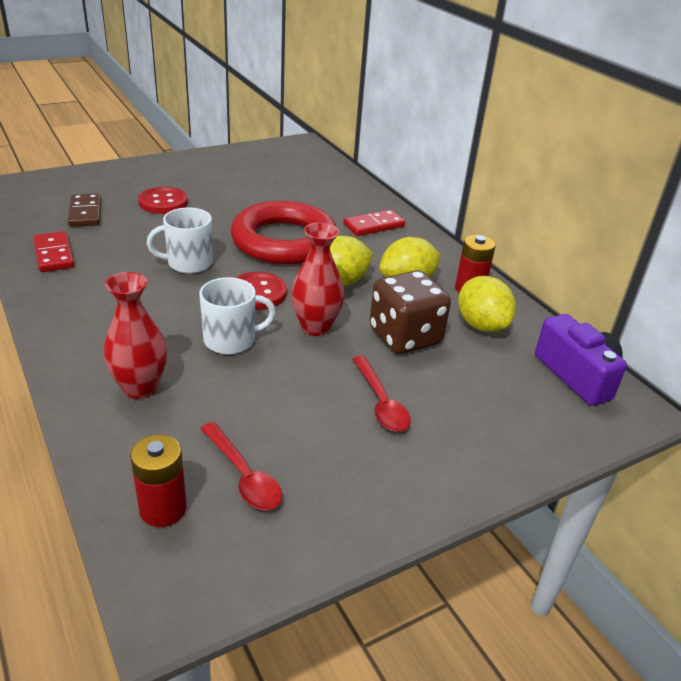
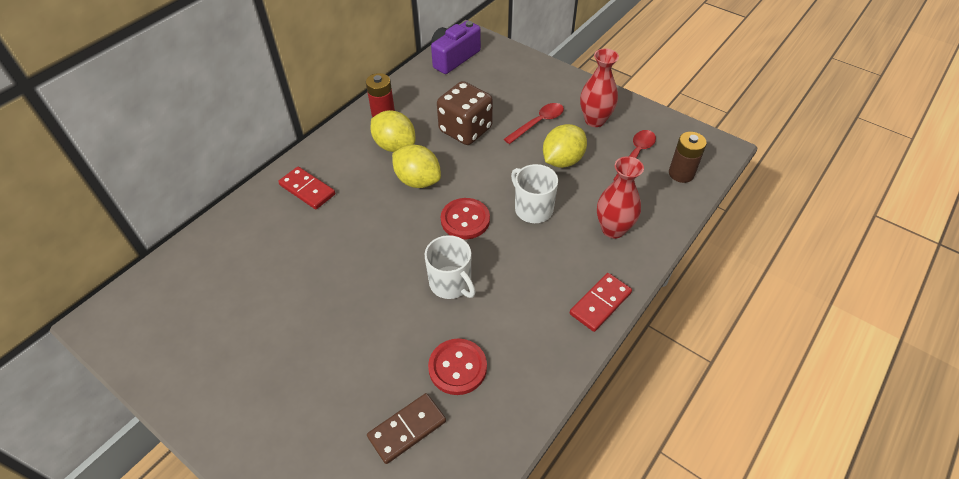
camera: 110 degrees left, 15 degrees up
red domino [33,231,74,272] -> red domino moved to [570,273,632,332]
red battery [130,435,187,527] -> brown battery [669,132,707,183]
red button [138,187,188,214] -> red button moved to [428,339,487,395]
red ring [231,201,338,264] -> none
red vase [291,222,344,336] -> red vase moved to [580,49,619,127]
yellow lemon [458,276,516,332] -> yellow lemon moved to [543,124,587,168]

